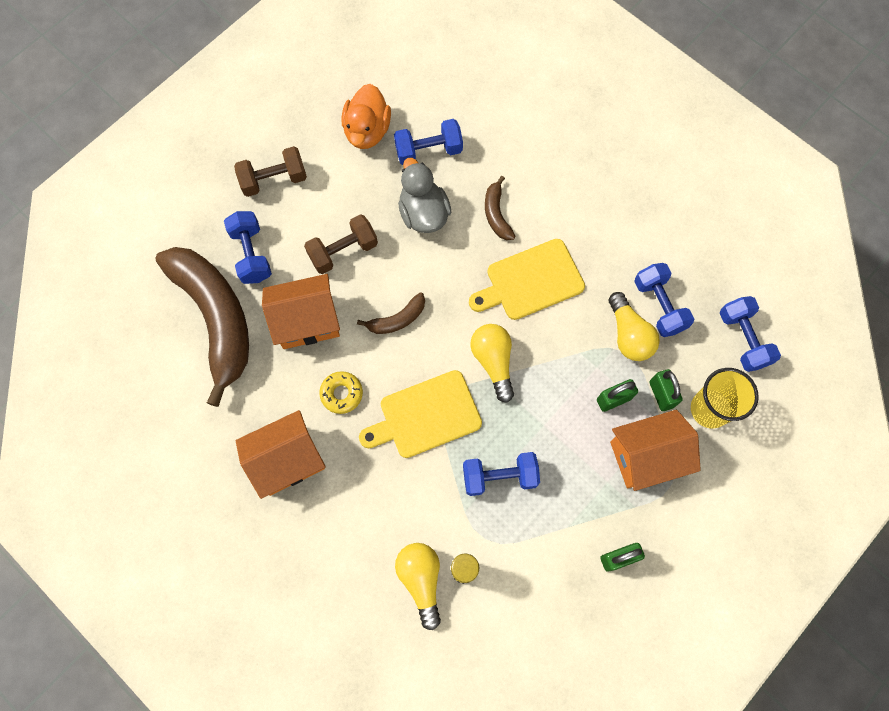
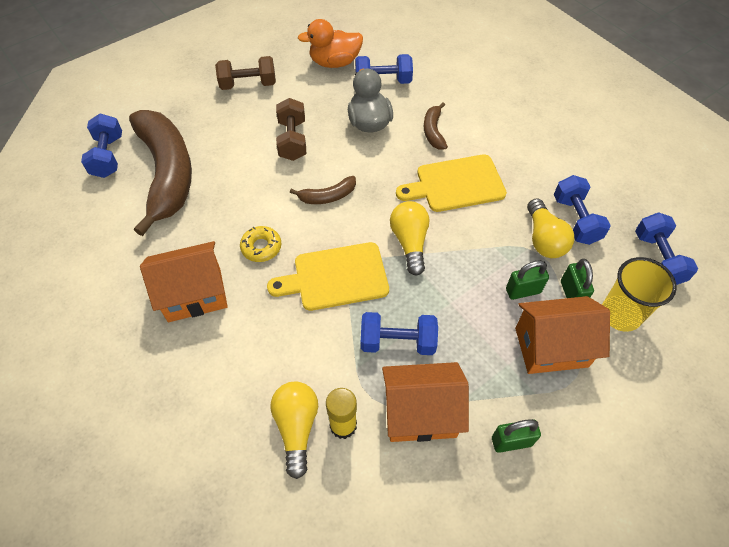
camera: 10 degrees right, 15 degrees down
blue dumbbell [224,211,272,284] -> blue dumbbell moved to [81,114,122,178]
orange house [262,274,340,349] -> orange house moved to [382,362,469,442]
brown dumbbell [304,214,378,274] -> brown dumbbell turned 75 degrees counterclockwise [276,98,306,161]
orange duck [342,84,391,149] -> orange duck turned 60 degrees clockwise [298,19,363,68]

